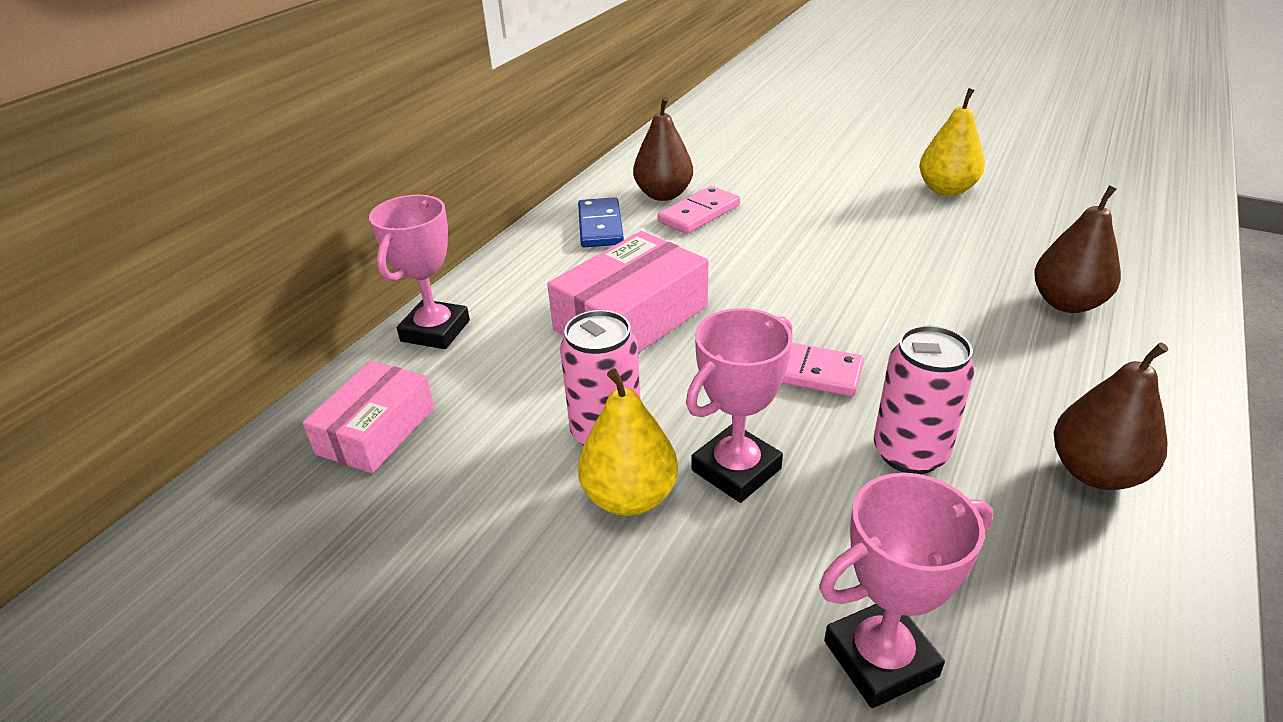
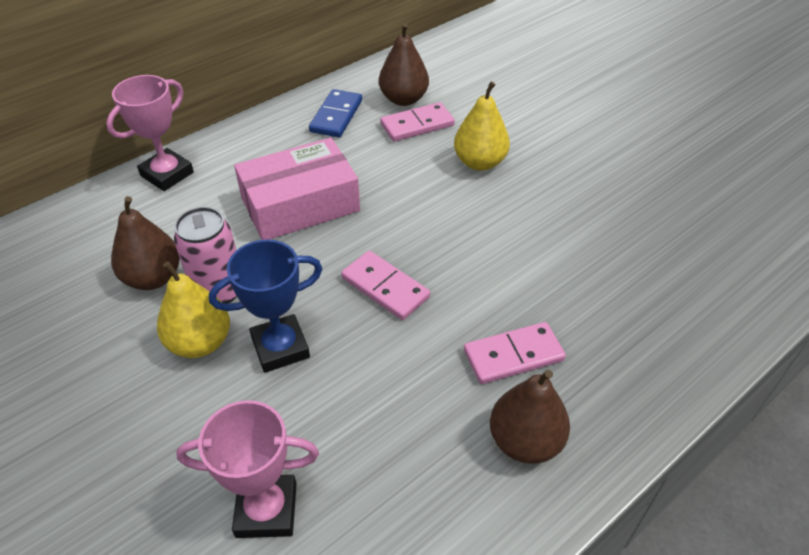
camera: 20 degrees right, 10 degrees up
pink box [302,361,434,473] -> none
pink trophy [686,308,793,503] -> blue trophy [209,240,322,373]
pink can [874,325,975,474] -> none
yellow pear [919,88,985,196] -> yellow pear moved to [454,82,510,171]
brown pear [1034,185,1121,313] -> brown pear moved to [111,196,180,290]
none -> pink domino [464,322,566,384]

